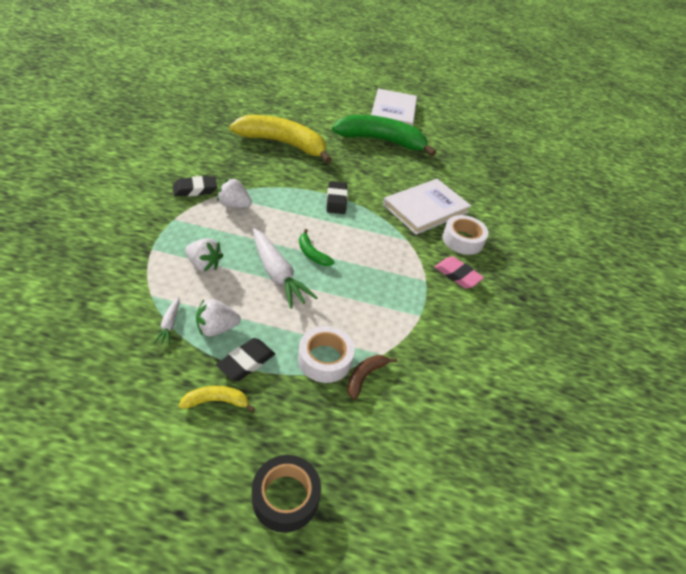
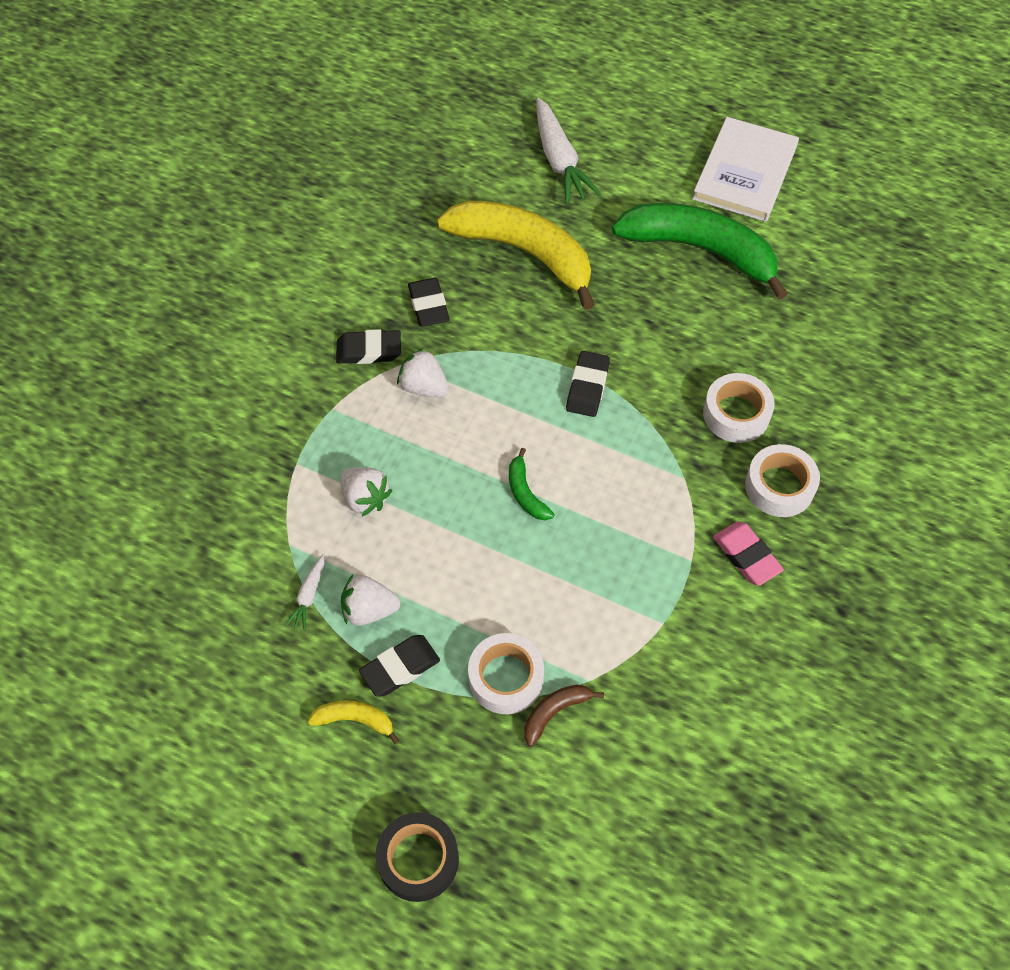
camera: 20 degrees right, 15 degrees up
white carrot [253,228,317,309] -> white carrot moved to [536,98,601,204]
white book [383,179,471,235] -> white tape [703,373,775,443]
none -> black eraser [408,278,450,327]

